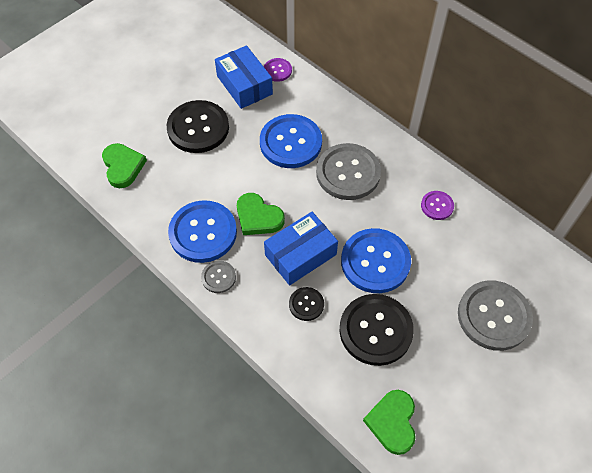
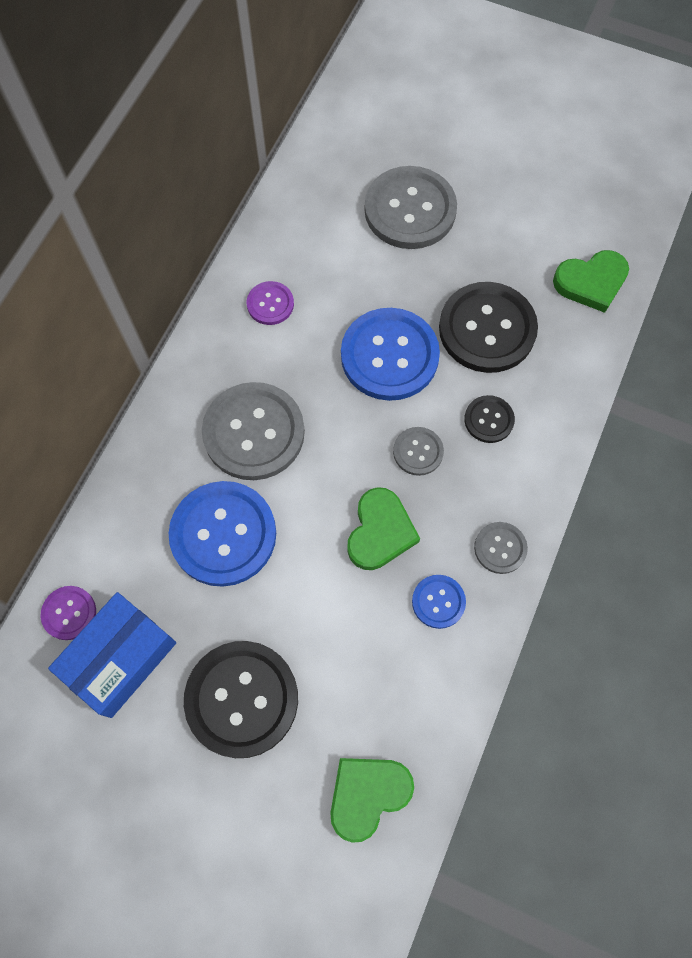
camera: 110 degrees left, 10 degrees up
blue button [168,200,237,263] -> blue button [412,575,466,629], size x0.49
blue box [264,212,338,285] -> grey button [393,427,444,476]

